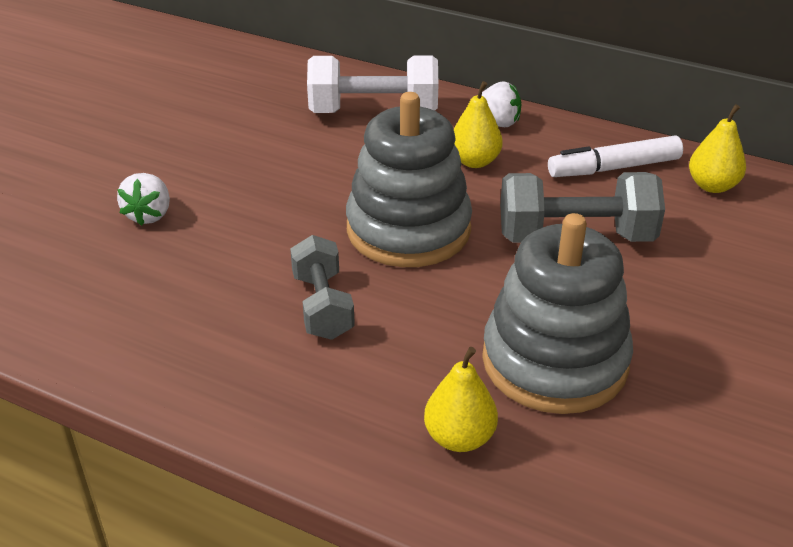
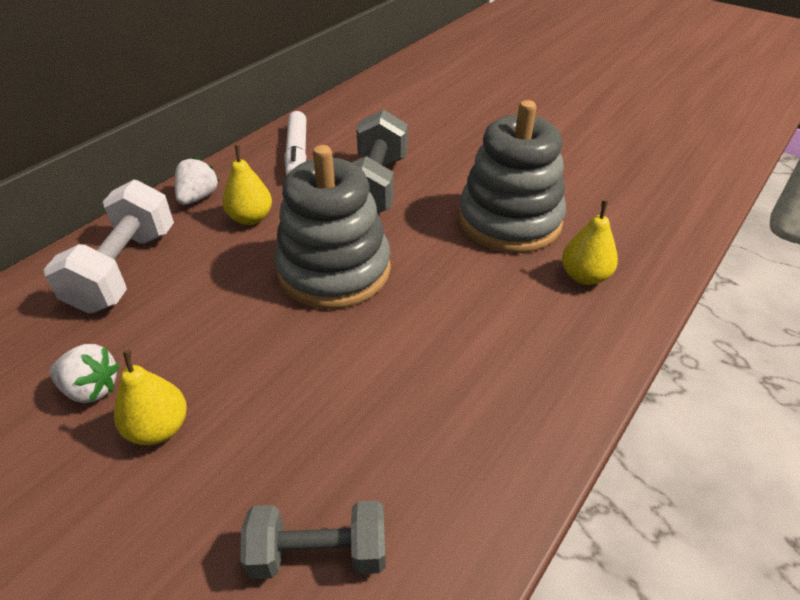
camera: 80 degrees left, 5 degrees up
white strawberry [117,173,170,226] -> white strawberry moved to [50,344,120,403]
grey dumbbell [290,235,355,340] -> grey dumbbell moved to [240,500,386,579]
yellow pear [689,104,746,193] -> yellow pear moved to [114,350,187,445]

